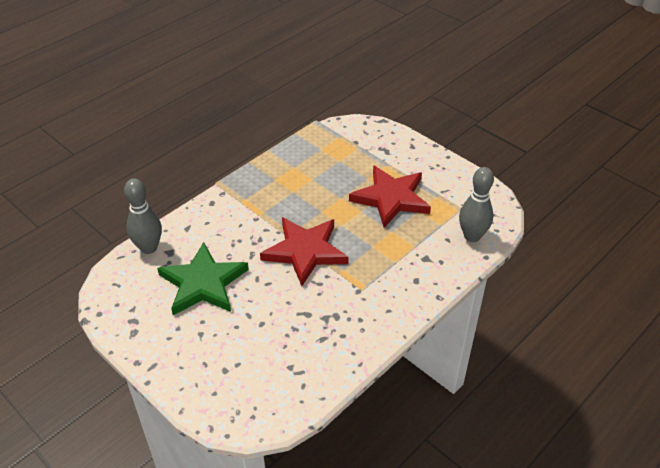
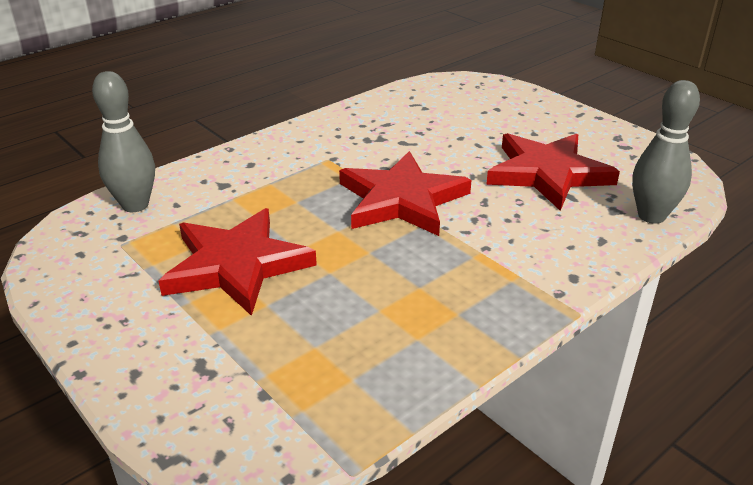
camera: 175 degrees left, 10 degrees down
green star [157,242,249,315] -> red star [486,133,620,211]

